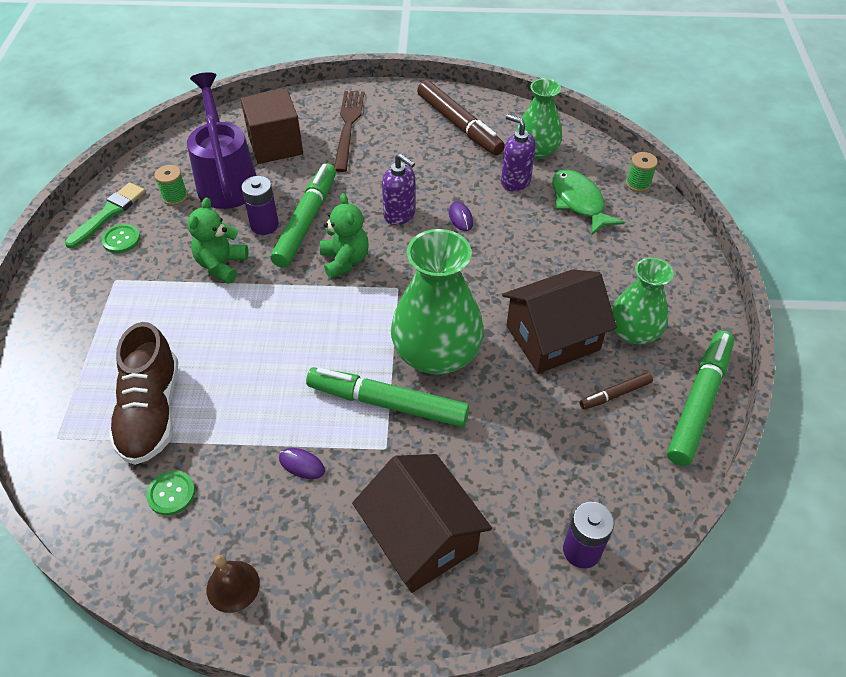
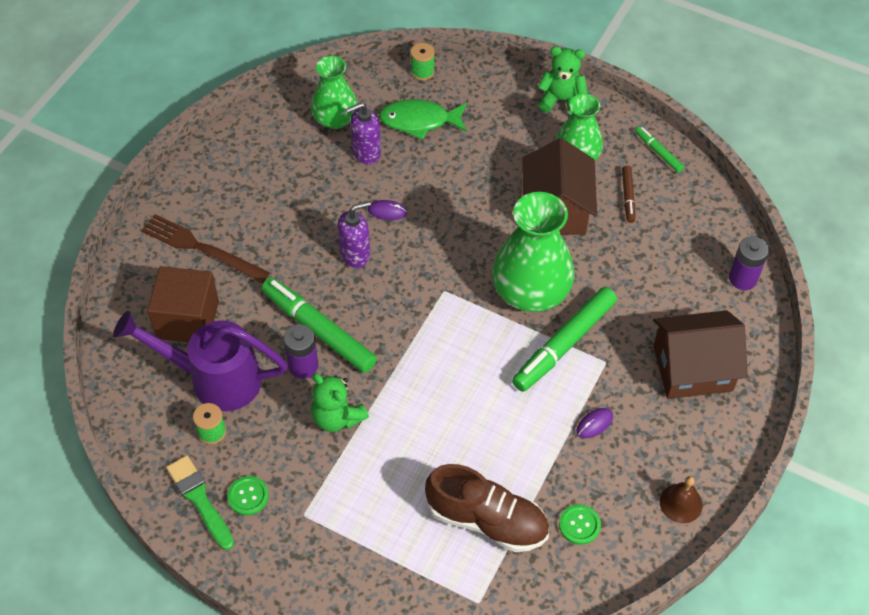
camera: 65 degrees left, 5 degrees up
green teddy bear [320,193,369,279] -> green teddy bear moved to [538,46,588,115]
brown marker [417,80,505,155] -> none
green marker [667,331,734,466] -> green marker [635,126,684,173], size x0.49

